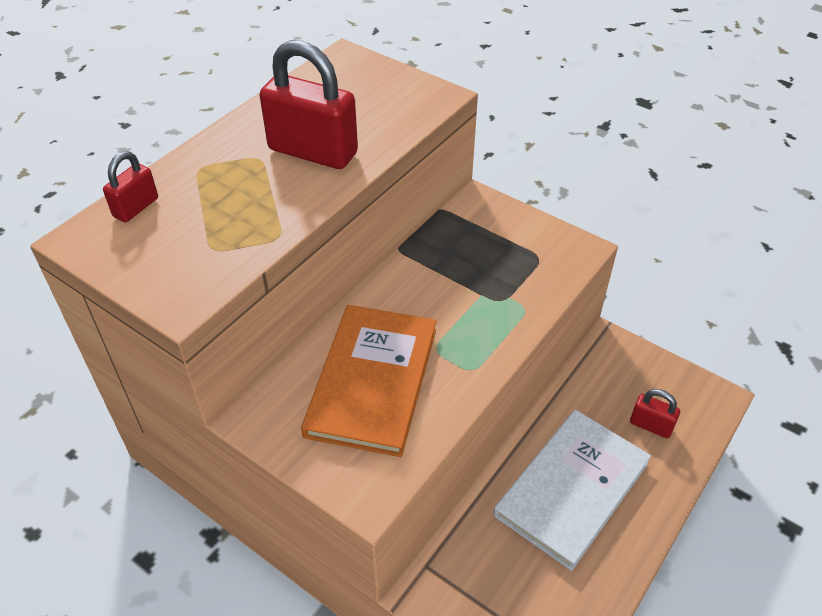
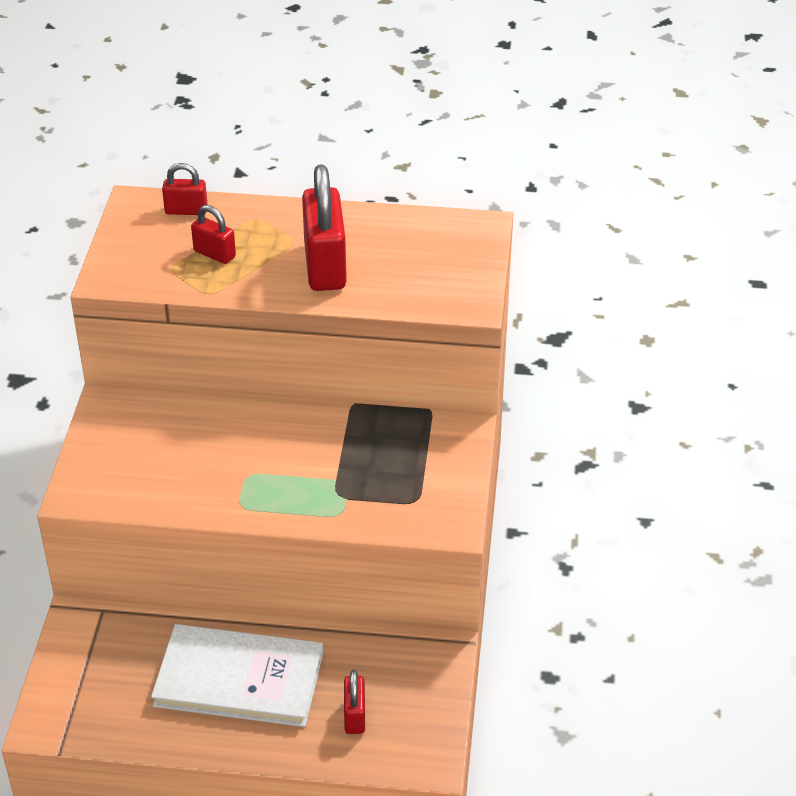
camera: 60 degrees right, 5 degrees down
orange book [301,305,436,457] -> none
none -> red padlock [191,205,236,264]

